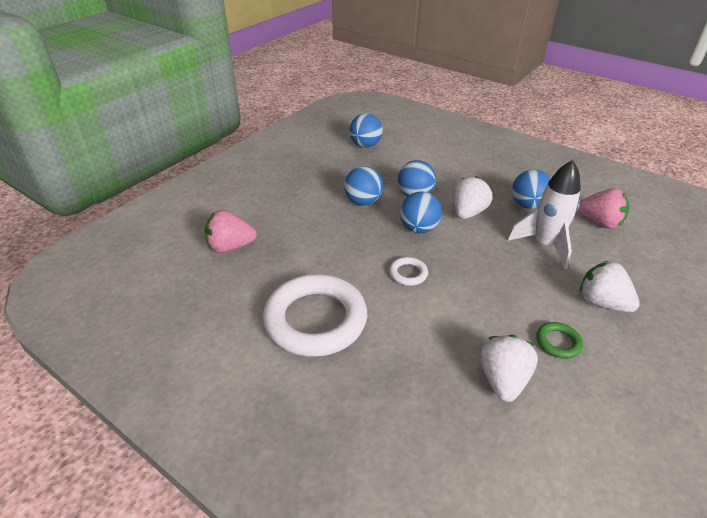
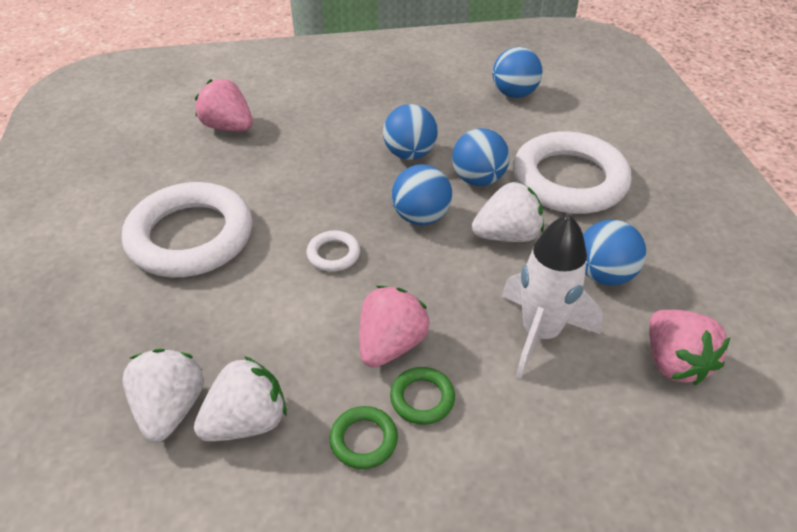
camera: 45 degrees right, 5 degrees up
white strawberry [580,261,640,312] -> white strawberry moved to [123,349,204,442]
none -> pink strawberry [359,286,430,368]
none -> green ring [390,367,455,425]
none -> white ring [513,131,632,214]

